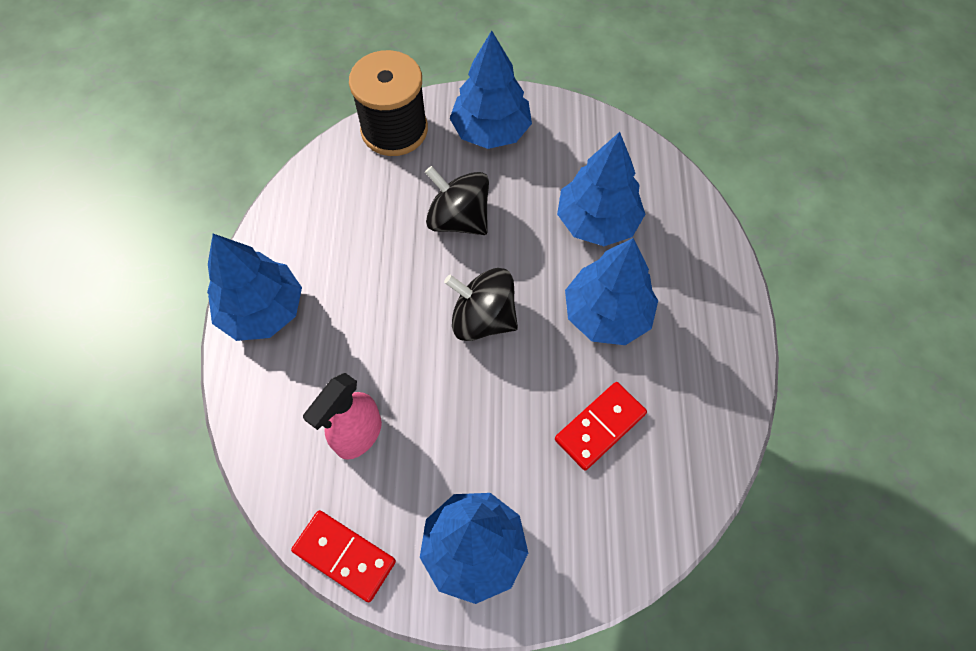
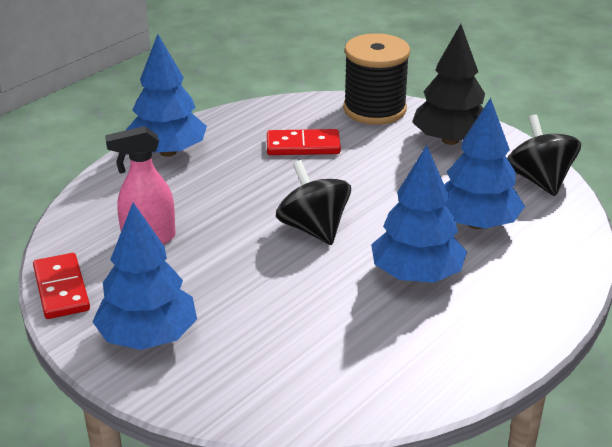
camera: 40 degrees right, 30 degrees down
black spinning top [425,166,489,235] -> black spinning top moved to [507,114,581,196]
blue tree [449,31,532,149] -> black tree [412,24,485,145]
red domino [555,382,647,470] -> red domino moved to [267,129,341,155]

